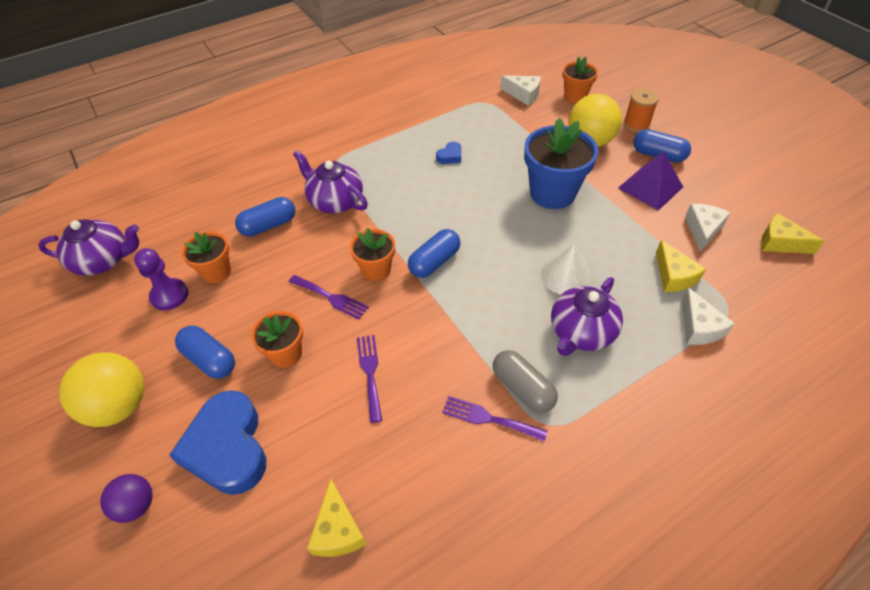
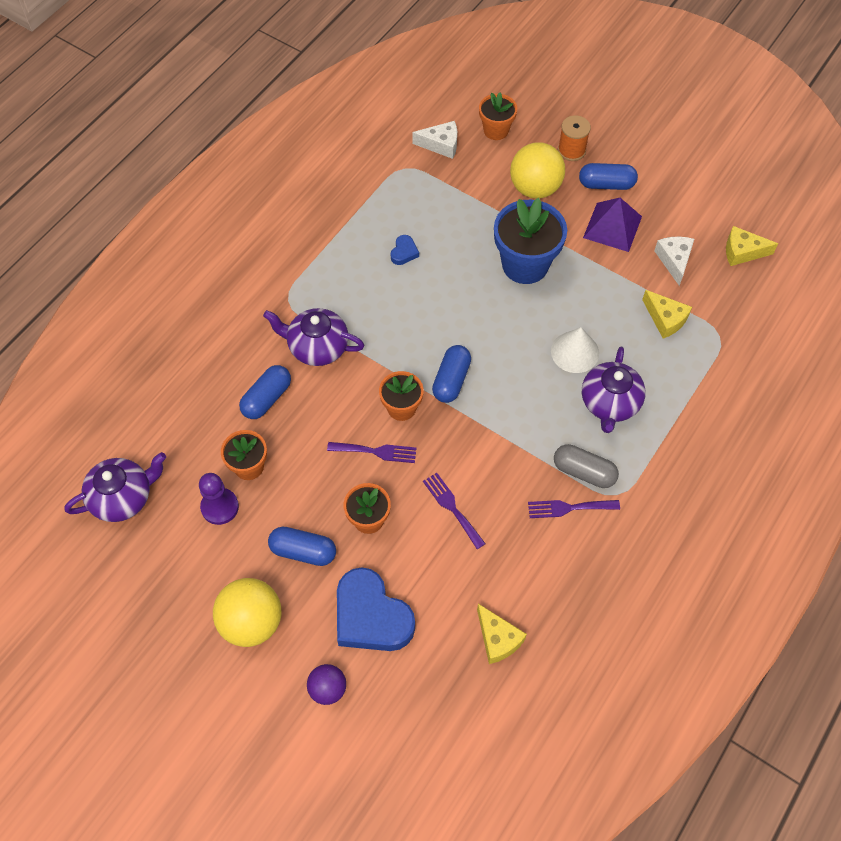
camera: 25 degrees left, 10 degrees up
white cheese [682,288,735,345] -> none

